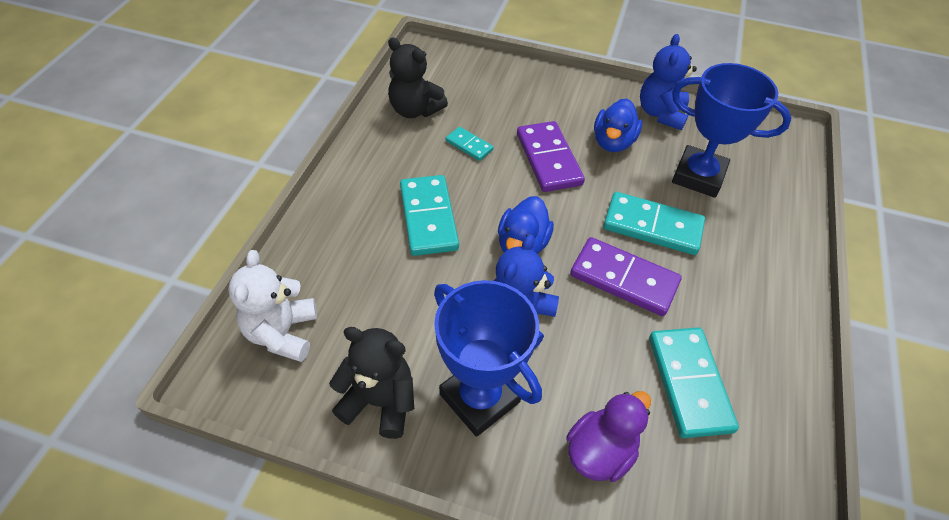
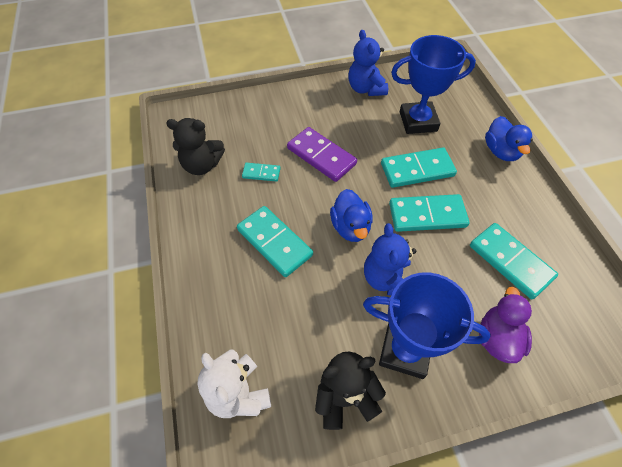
camera: 30 degrees left, 5 degrees up
purple domino [570,237,682,316] -> turquoise domino [389,194,469,232]
blue duck [594,99,642,152] -> blue duck moved to [485,116,533,161]

